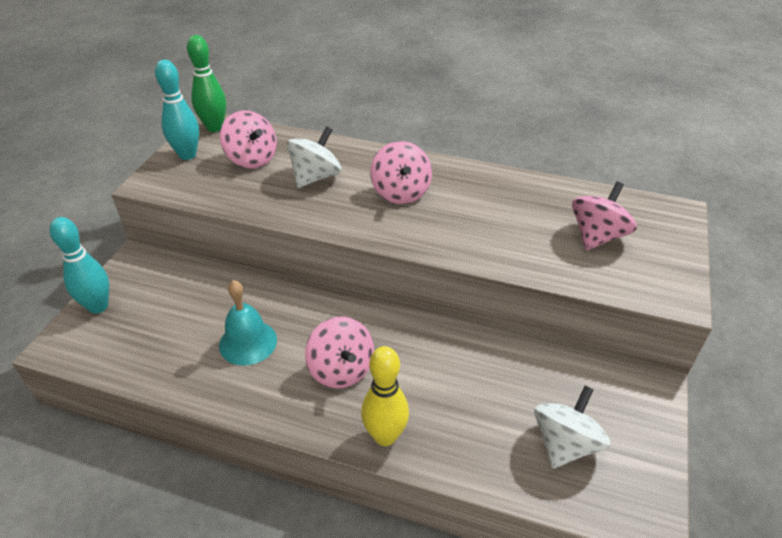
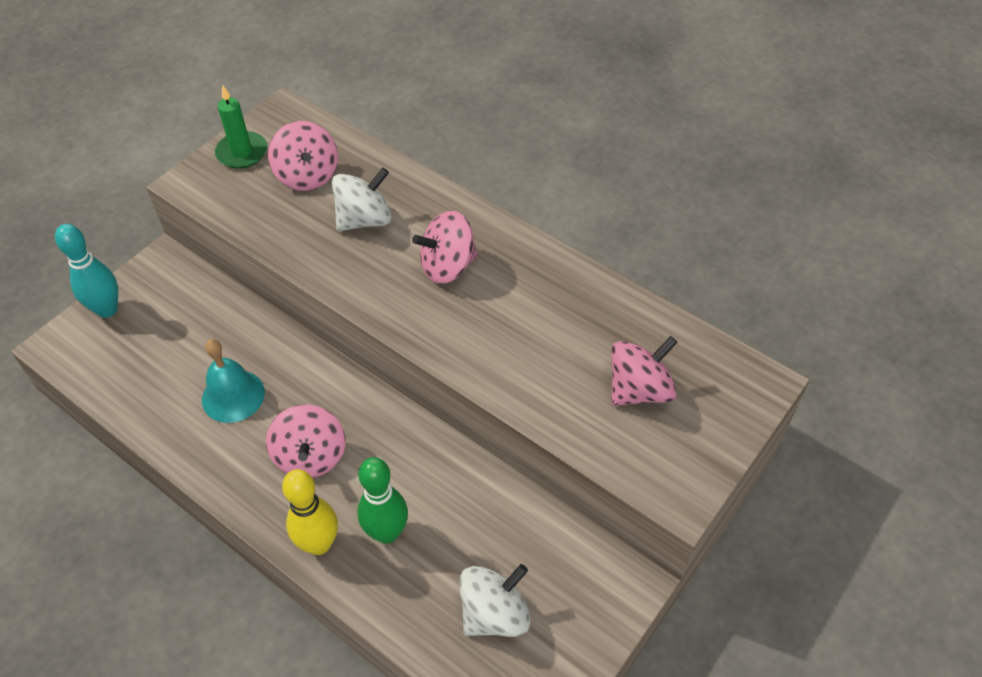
camera: 20 degrees right, 10 degrees up
turquoise bowling pin [155,60,199,160] -> green candle [215,85,267,169]
green bowling pin [187,35,226,132] -> green bowling pin moved to [357,457,408,544]
pink spinning top [370,141,432,204] -> pink spinning top turned 60 degrees clockwise [412,211,478,284]

